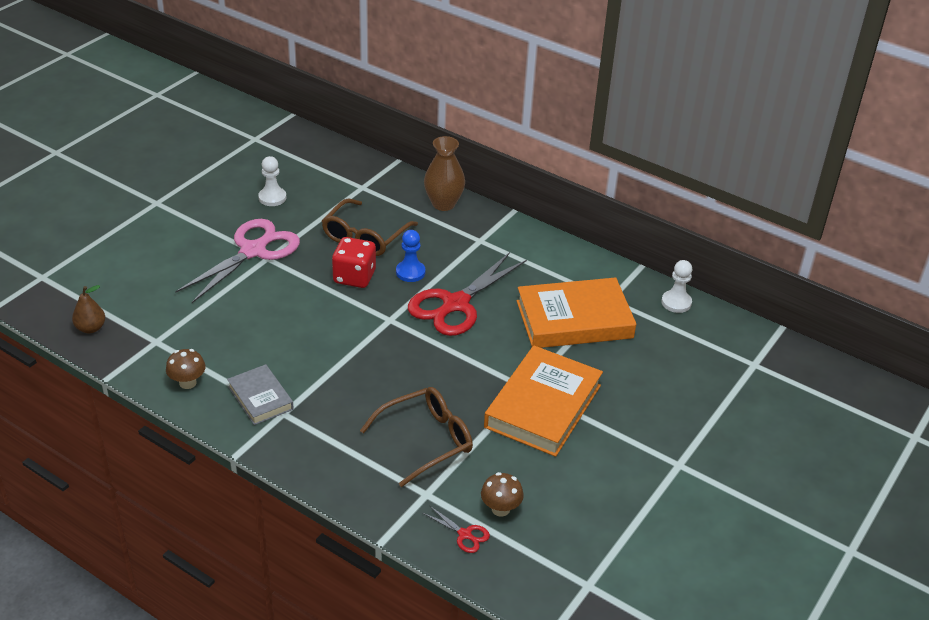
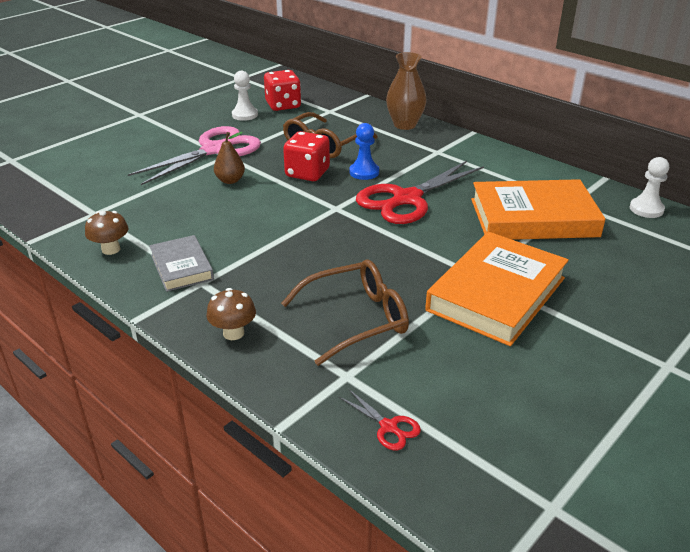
camera: 10 degrees right, 5 degrees down
brown pear [72,285,105,333] -> brown pear moved to [214,132,245,184]
brown mushroom [481,472,524,517] -> brown mushroom moved to [206,288,256,340]
none -> red dice [264,70,301,111]

